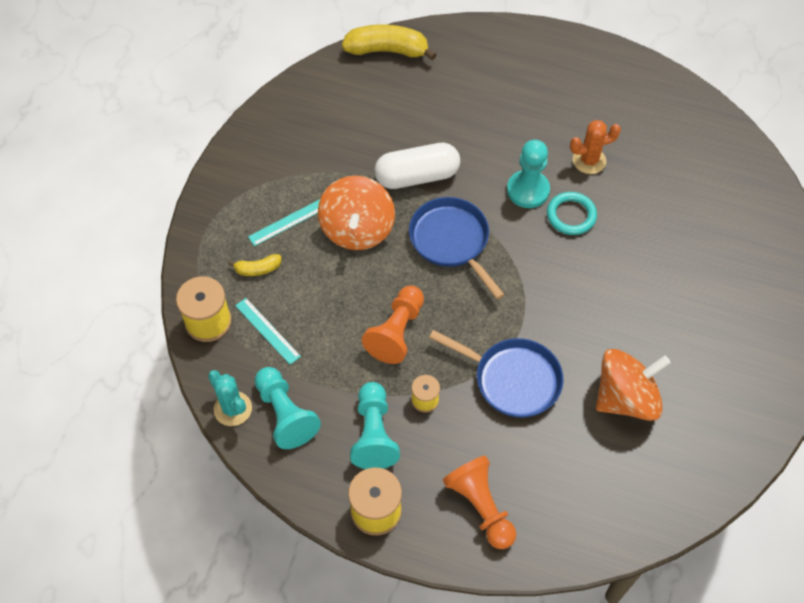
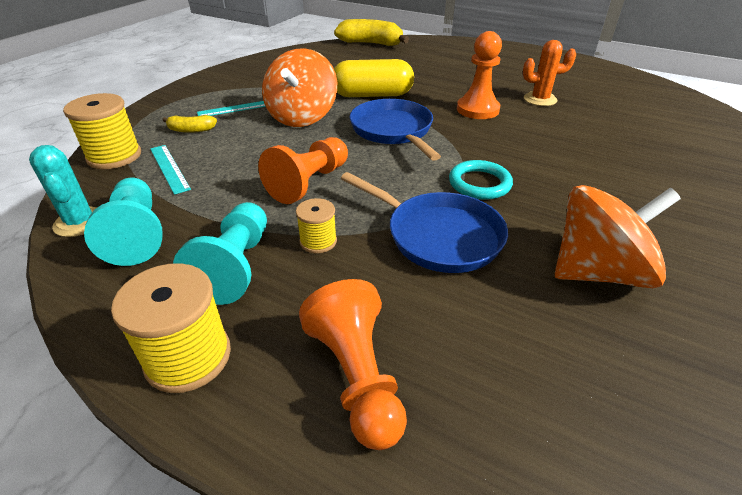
camera: 10 degrees right, 20 degrees down
white capsule [375,143,460,189] -> yellow capsule [334,59,414,97]
turquoise pawn [507,140,550,208] -> orange pawn [457,31,502,119]
turquoise ring [547,192,597,235] -> turquoise ring moved to [449,160,513,200]

